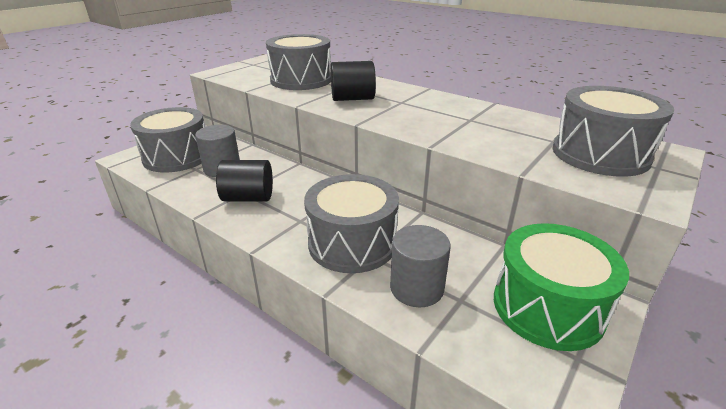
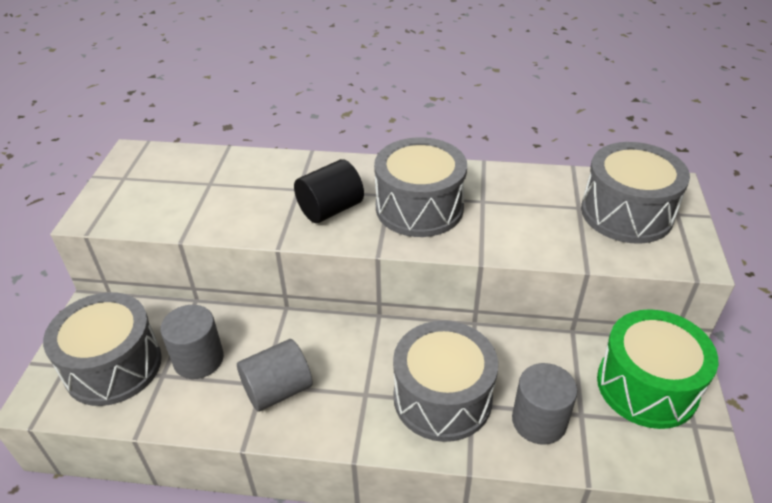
camera: 30 degrees left, 10 degrees up
black cylinder [216,160,273,201] -> grey cylinder [237,339,313,412]
grey drum [266,34,331,90] -> grey drum moved to [374,137,467,237]

